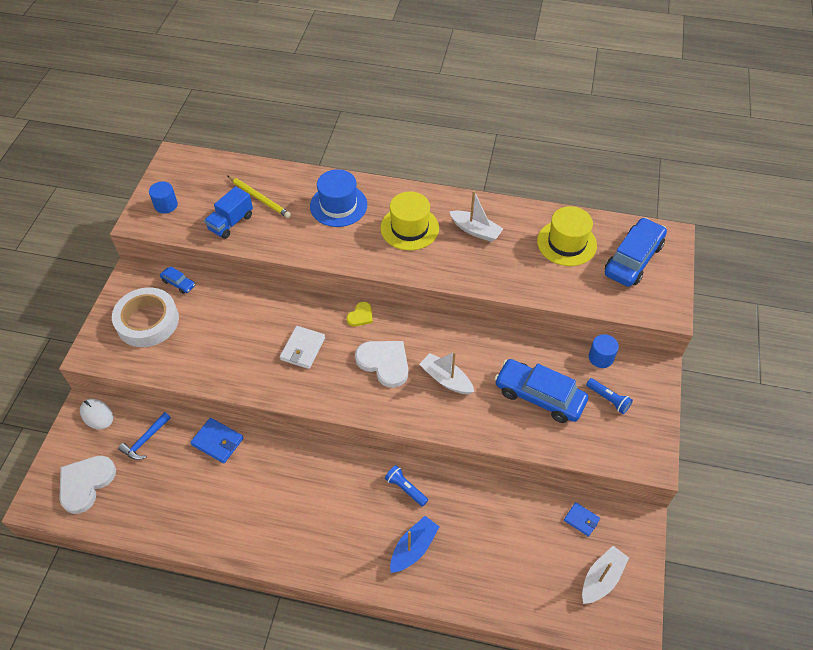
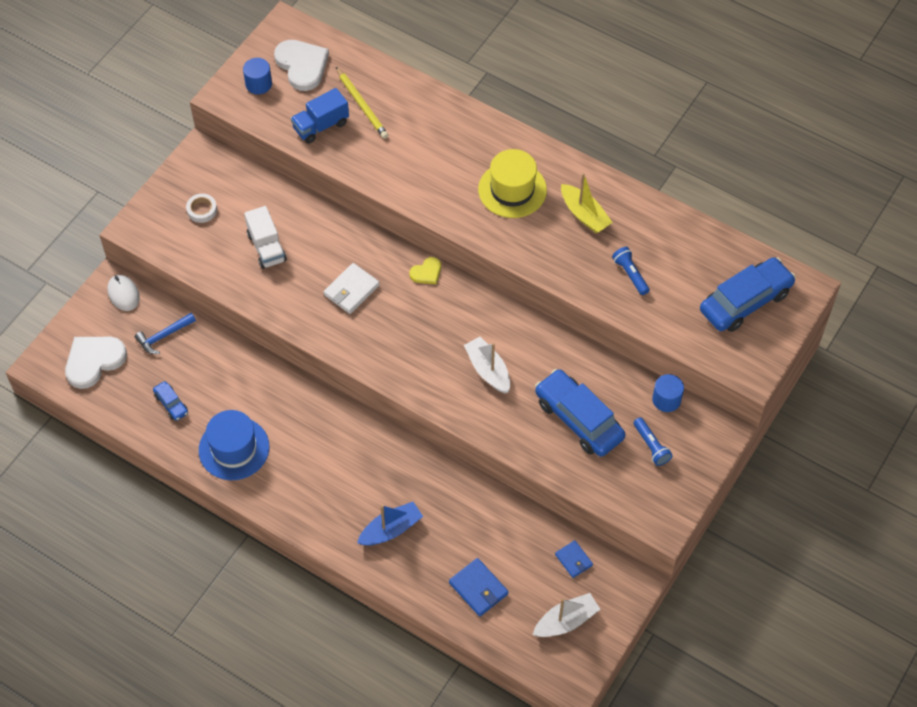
camera: 20 degrees right, 5 degrees up
white tape [112,287,179,347] -> white tape [186,194,217,223], size x0.44
blue car [160,267,195,294] -> blue car moved to [153,381,188,421]
blue wallet [190,418,243,463] -> blue wallet moved to [449,558,509,617]
blue hat [310,169,367,227] -> blue hat moved to [199,410,269,480]
white heart [355,341,408,388] -> white heart moved to [274,40,329,91]
blue flashlight [385,465,428,507] -> blue flashlight moved to [612,247,650,295]
white boat [449,191,504,242] -> yellow boat [561,173,613,233]
yellow hat [537,206,597,266] -> none
none -> white truck [244,206,287,269]

